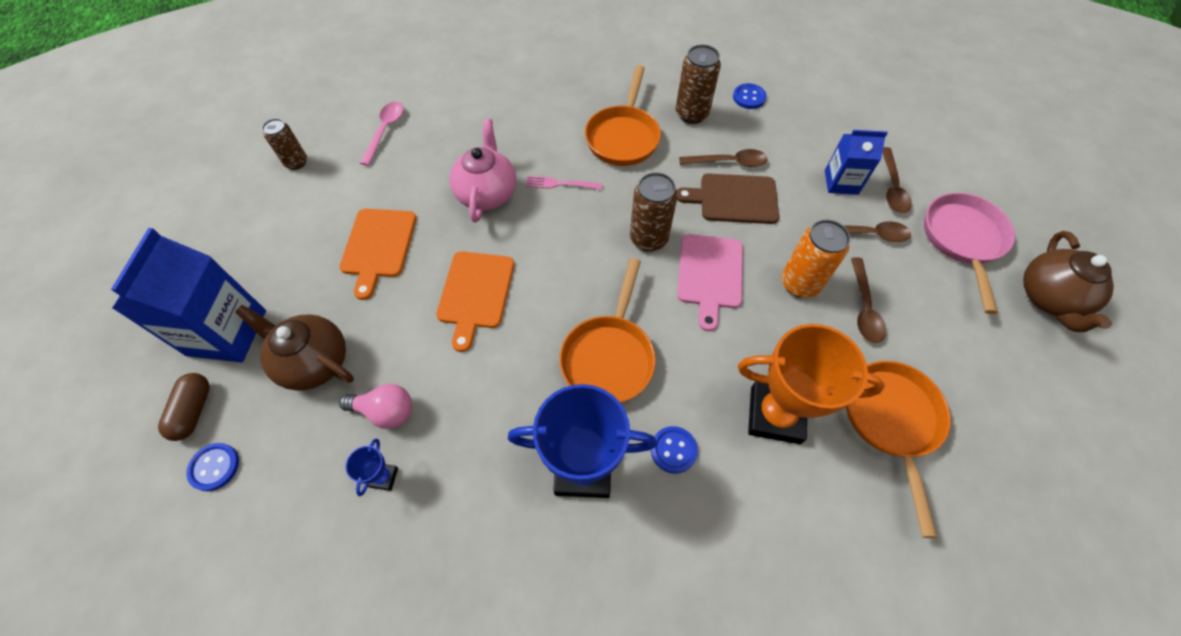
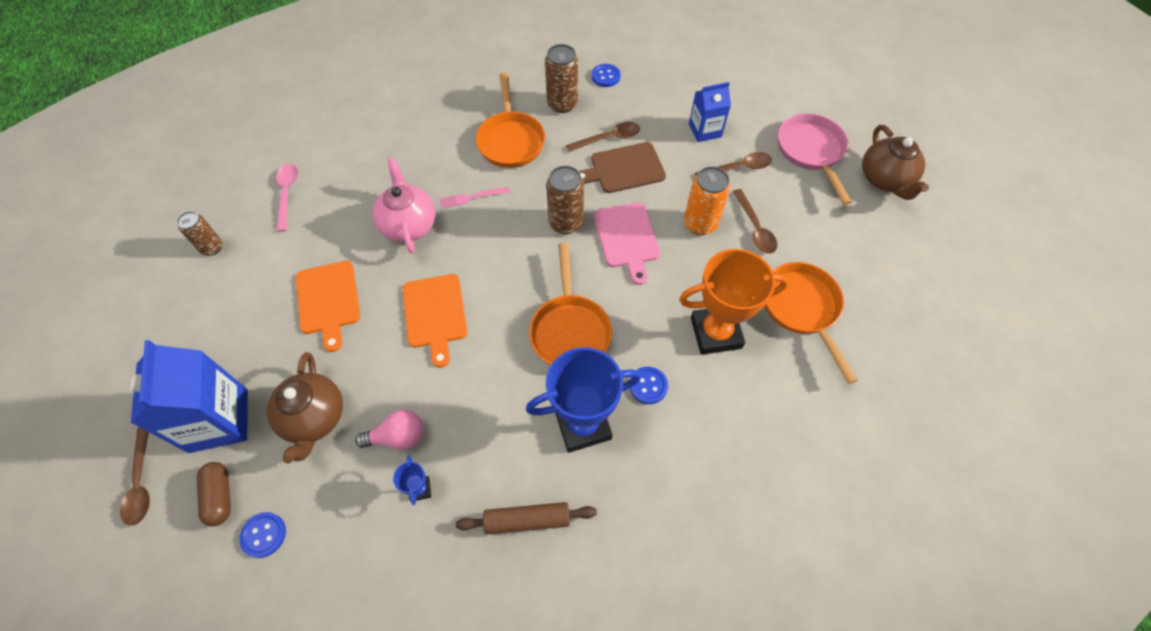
camera: 20 degrees left, 0 degrees up
brown teapot [235,305,354,391] -> brown teapot turned 105 degrees counterclockwise [267,352,343,464]
brown spoon [882,147,912,213] -> brown spoon moved to [120,427,150,526]
none -> brown rolling pin [456,502,597,534]

